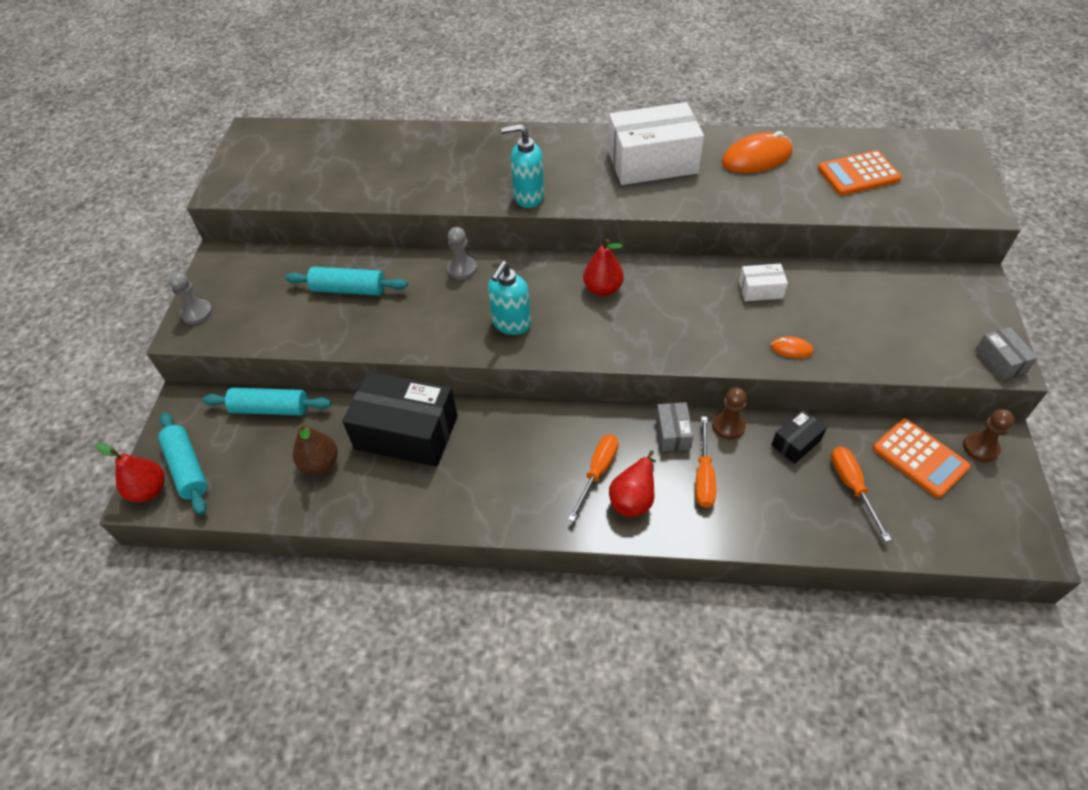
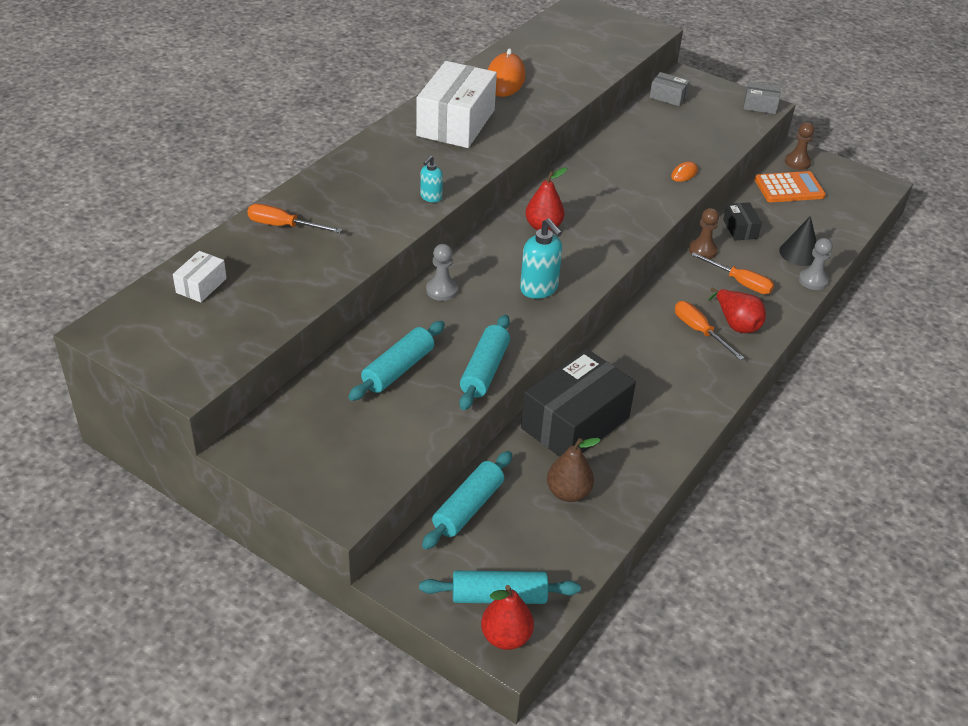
camera: 65 degrees left, 10 degrees down
grey pawn [168,272,213,325] -> grey pawn moved to [799,238,833,290]
turquoise soap dispenser [501,124,544,208] -> turquoise soap dispenser [420,156,443,202], size x0.58
grey box [656,402,694,451] -> grey box moved to [650,72,690,106]
white box [739,263,788,301] -> white box moved to [173,251,227,302]
orange calculator [818,150,902,195] -> none
orange screwdriver [831,446,891,542] -> orange screwdriver moved to [247,204,342,233]
none -> turquoise rolling pin [459,315,510,410]
none -> black cone [779,216,817,266]

